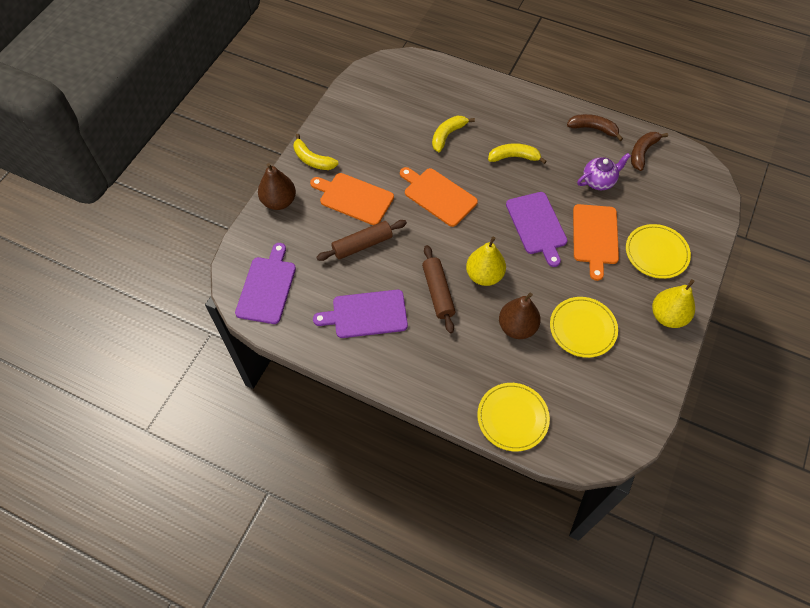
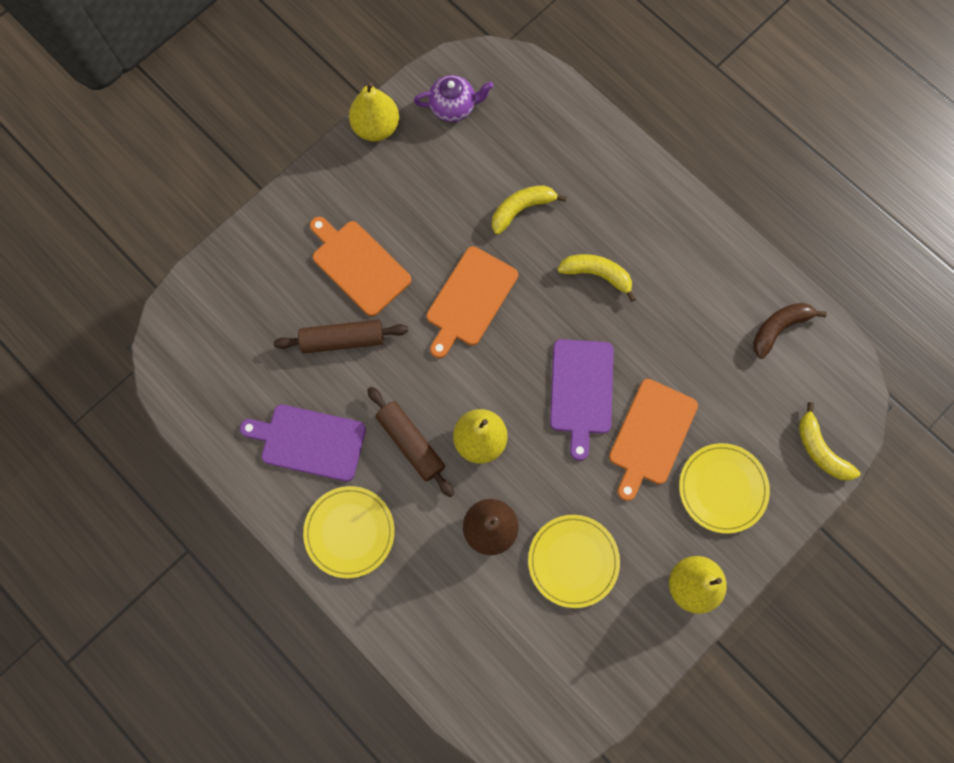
camera: 20 degrees right, 15 degrees up
purple cutting board [235,243,296,324] -> none
brown pear [258,163,296,210] -> none
yellow banana [294,134,338,170] -> yellow banana moved to [799,402,860,480]
orange cutting board [400,167,478,227] -> orange cutting board turned 120 degrees counterclockwise [426,246,518,358]
brown rolling pin [422,245,455,333] -> brown rolling pin turned 45 degrees counterclockwise [367,387,454,497]
yellow plate [477,383,550,452] -> yellow plate moved to [303,486,395,578]
brown banana [567,114,623,141] -> none
purple teapot [577,153,631,190] -> purple teapot moved to [414,75,493,122]
none -> yellow pear [349,82,399,141]

